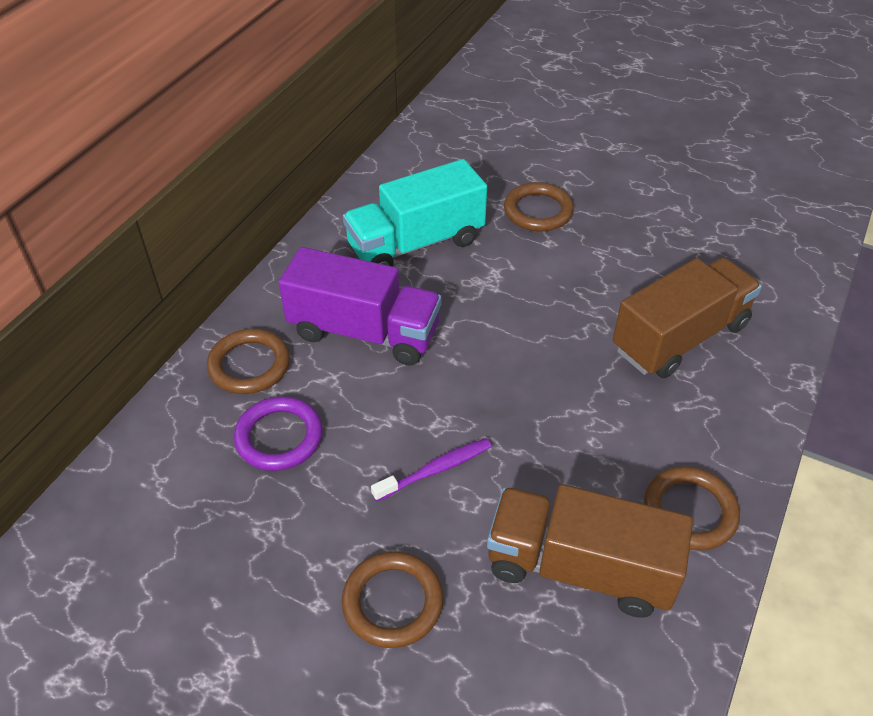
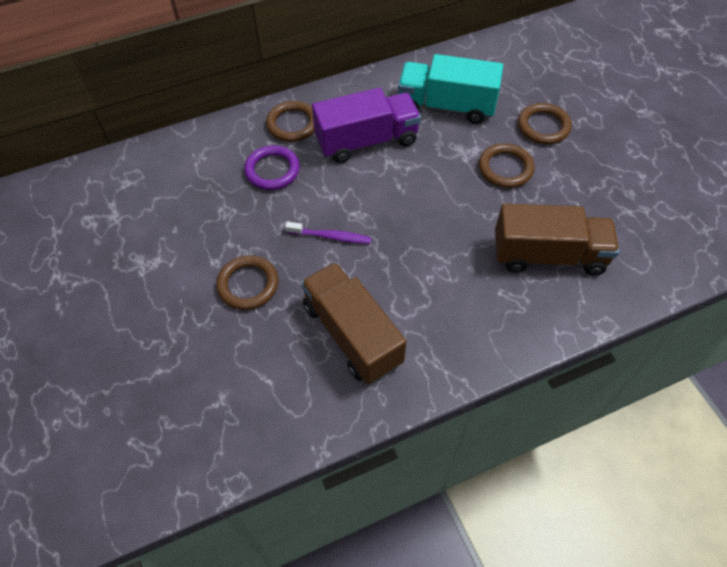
camera: 40 degrees right, 10 degrees up
purple truck [279,247,441,366] -> purple truck turned 75 degrees counterclockwise [312,88,421,163]
brown ring [644,466,740,551] -> brown ring moved to [479,143,535,188]

